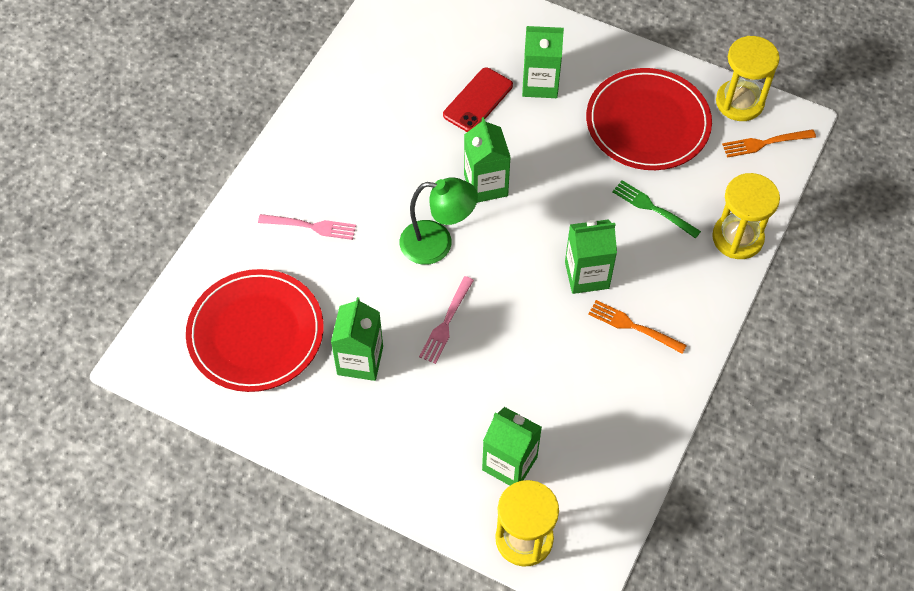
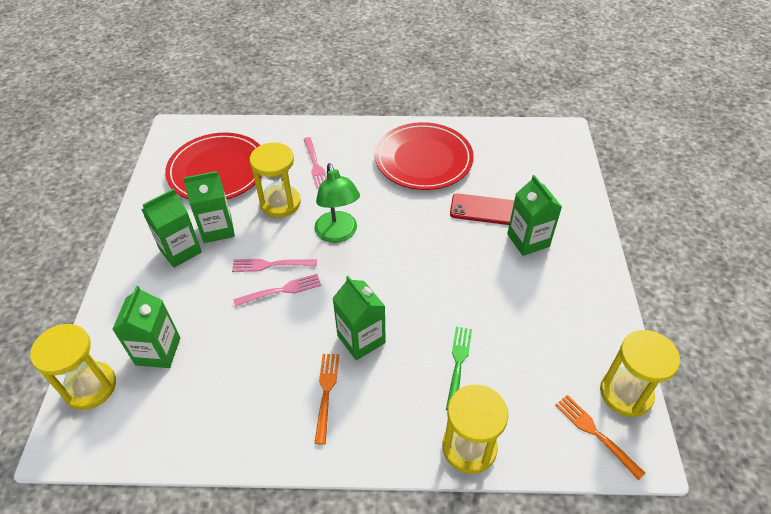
camera: 65 degrees right, 10 degrees down
green carton [464,117,511,203] -> green carton moved to [141,189,202,268]
red plate [586,68,712,170] -> red plate moved to [375,122,474,190]
none -> pink fork [233,274,321,307]
none -> yellow hourglass [250,142,301,218]

